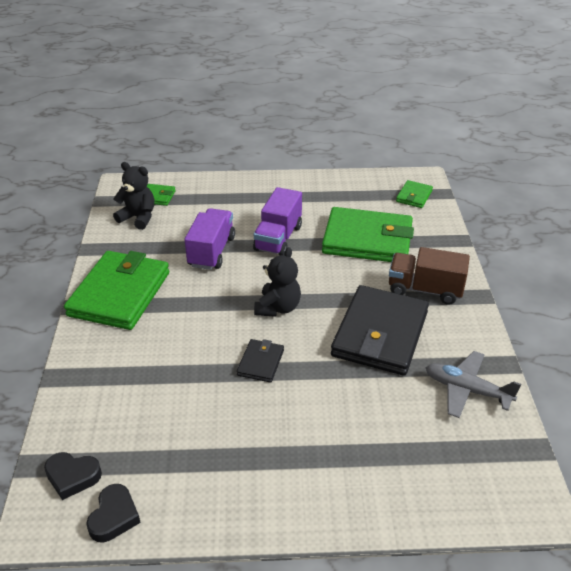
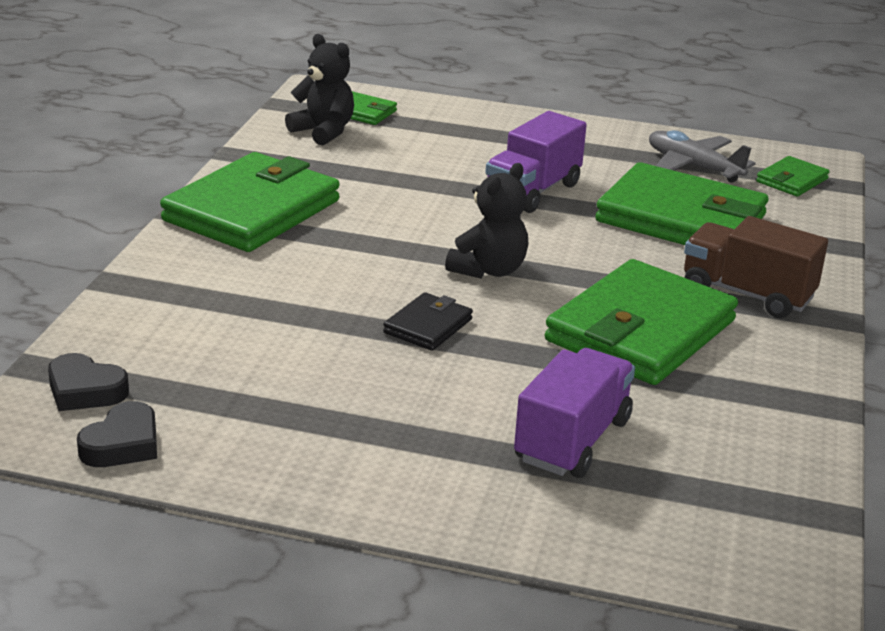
camera: 15 degrees right, 10 degrees down
purple truck [184,208,235,270] -> purple truck moved to [514,348,635,478]
black wallet [331,285,429,376] -> green wallet [545,259,738,385]
grey plane [426,351,521,418] -> grey plane moved to [649,130,756,183]

